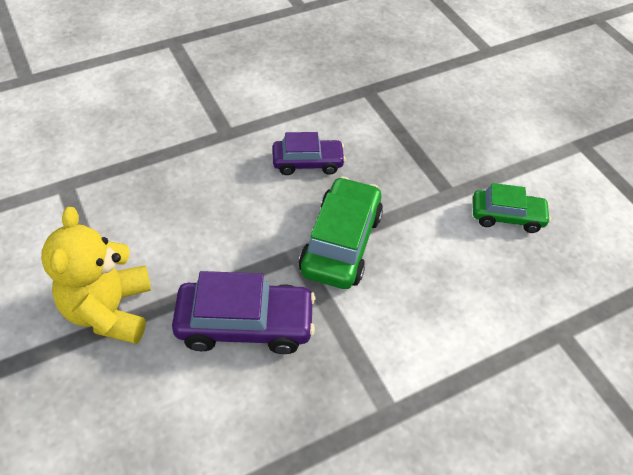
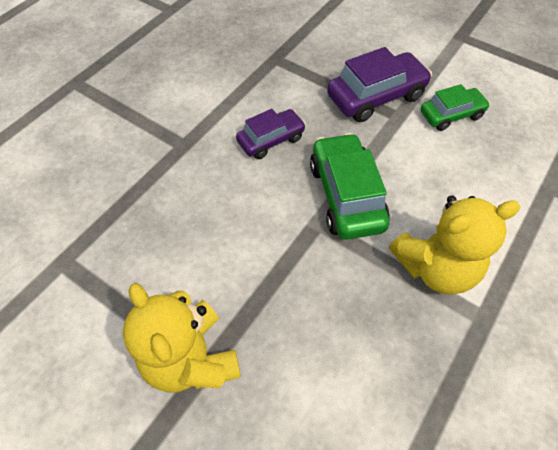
camera: 25 degrees left, 5 degrees up
purple car [172,271,316,354] -> purple car moved to [327,47,432,122]
none -> yellow teddy bear [389,195,520,294]

